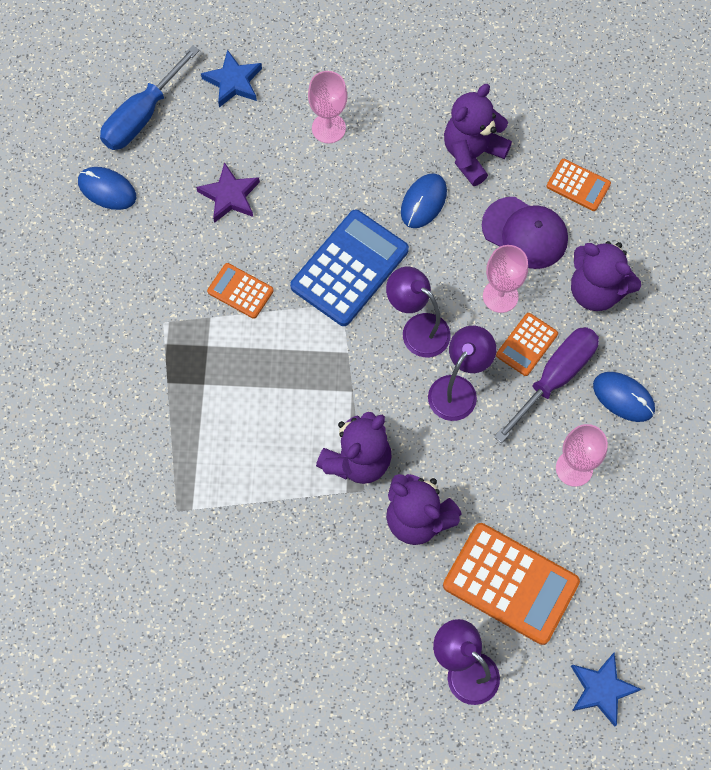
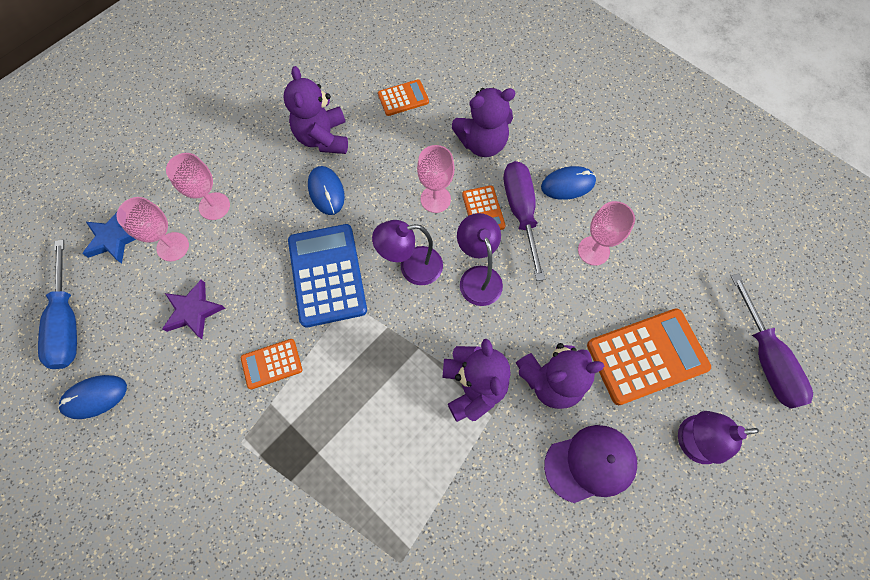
camera: 50 degrees left, 0 degrees up
purple cap [482,197,568,269] -> purple cap moved to [544,425,637,503]
blue star [571,653,642,727] -> purple screwdriver [731,273,813,409]
none -> pink goblet [116,197,189,261]

